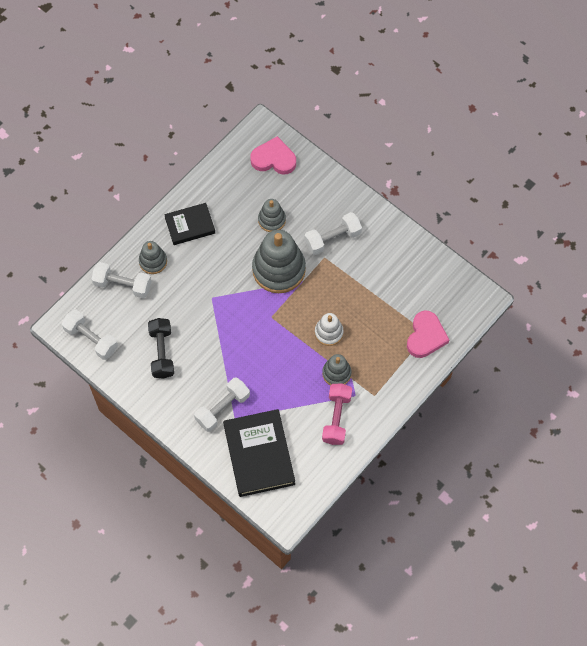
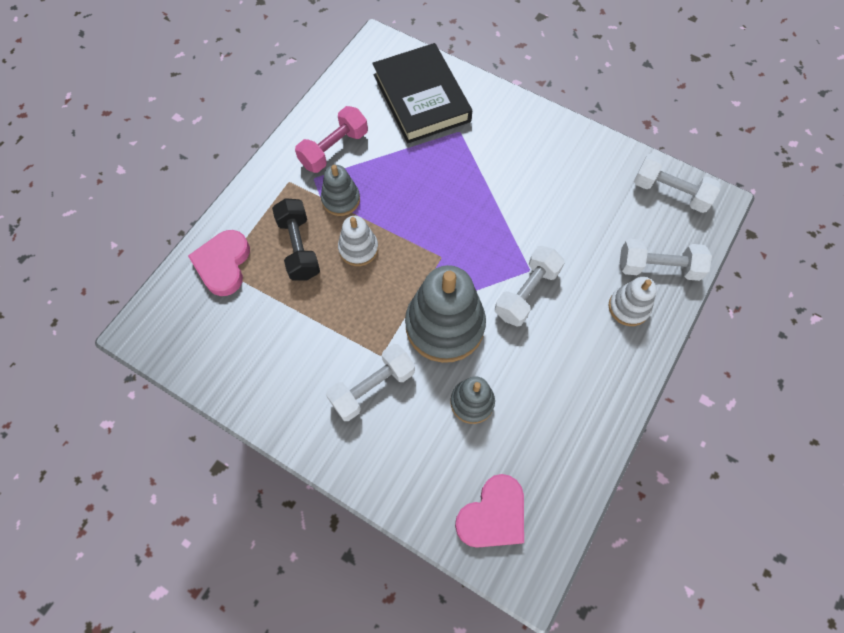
camera: 170 degrees right, 0 degrees up
grey stacking toy [139,241,167,274] -> white stacking toy [609,277,657,326]
black dumbbell [148,318,174,379] -> black dumbbell moved to [272,198,320,281]
black book [164,203,215,245] -> none
white dumbbell [194,378,250,432] -> white dumbbell moved to [495,246,565,327]
pink heart [250,136,296,175] -> pink heart turned 45 degrees counterclockwise [455,474,524,548]
pink dumbbell [322,383,352,445] -> pink dumbbell turned 45 degrees clockwise [295,106,368,173]

